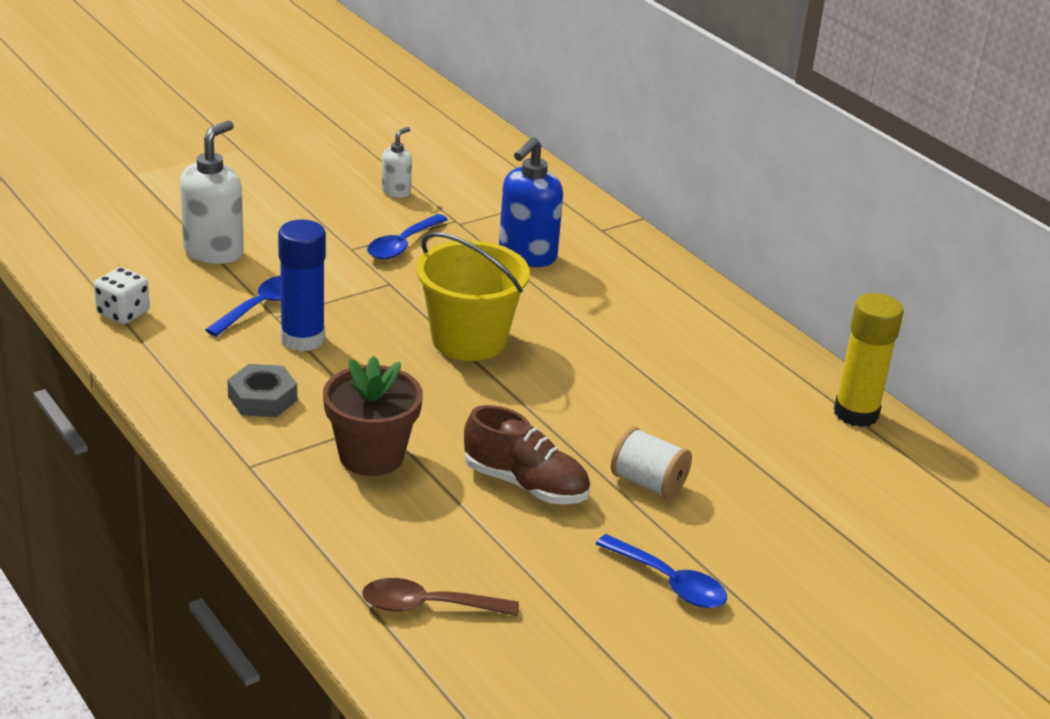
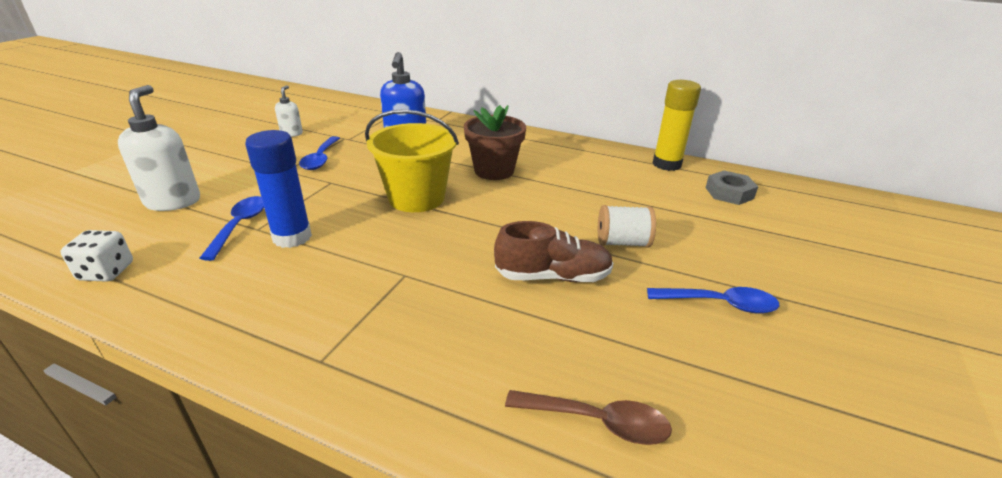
camera: 30 degrees left, 0 degrees up
grey nut [227,364,297,417] -> grey nut moved to [705,171,758,205]
brown flower pot [323,356,423,476] -> brown flower pot moved to [464,105,526,180]
brown spoon [362,578,519,616] -> brown spoon turned 135 degrees counterclockwise [505,390,672,445]

